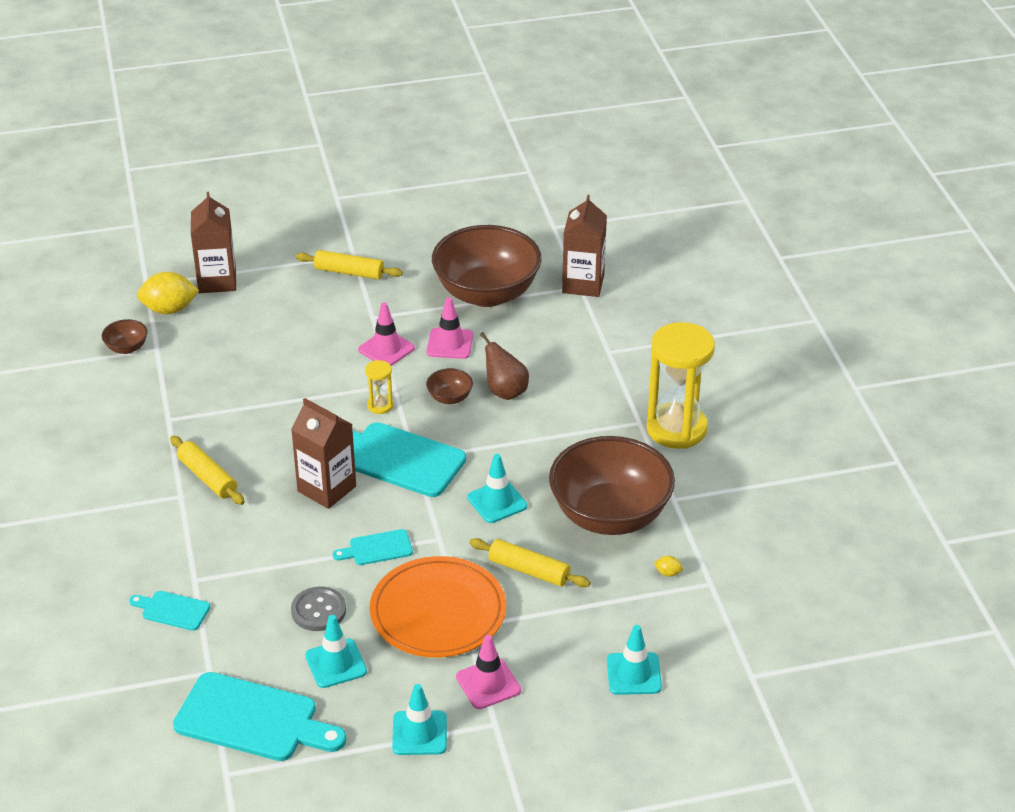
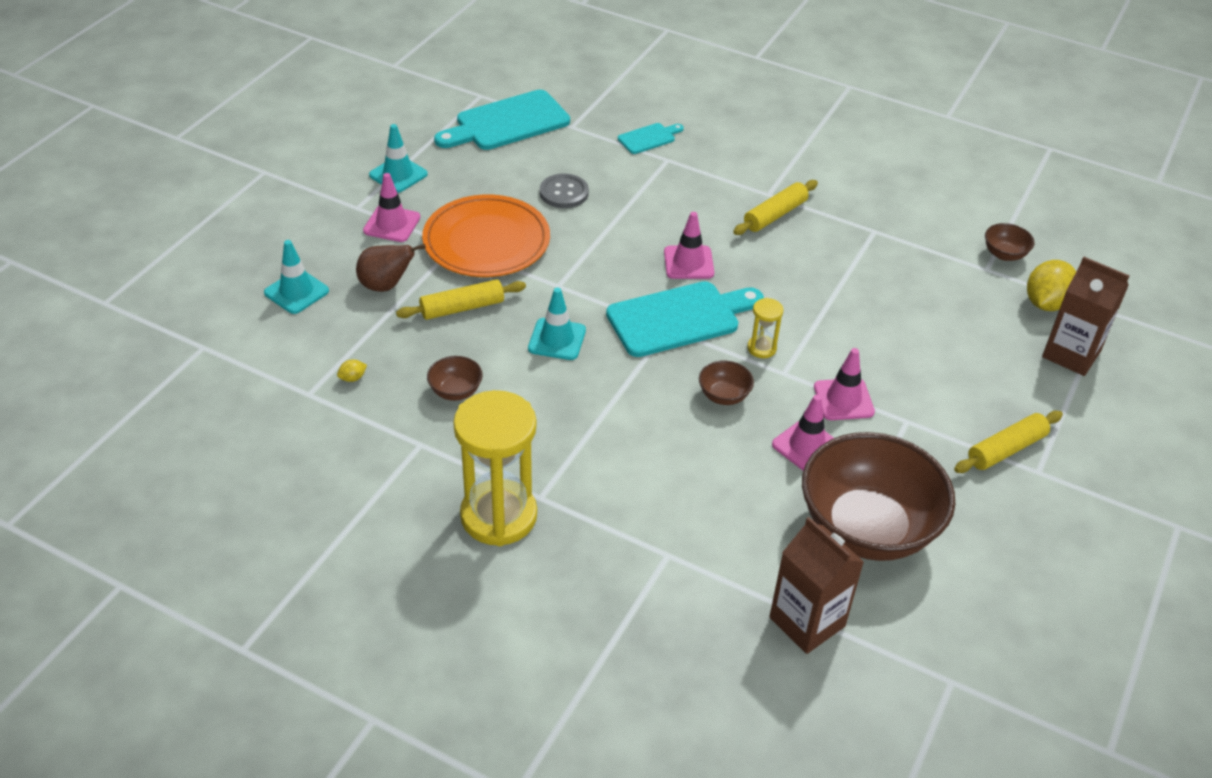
camera: 130 degrees right, 5 degrees up
yellow rolling pin [170,436,245,505] -> yellow rolling pin turned 45 degrees counterclockwise [733,180,818,235]
brown carton [291,398,356,509] -> pink traffic cone [664,212,714,279]
turquoise traffic cone [305,615,367,688] -> none
turquoise cutting board [333,529,413,565] -> none
brown pear [480,332,529,400] -> brown pear moved to [356,244,426,292]
brown bowl [549,436,675,535] -> brown bowl [427,356,483,401], size x0.40

